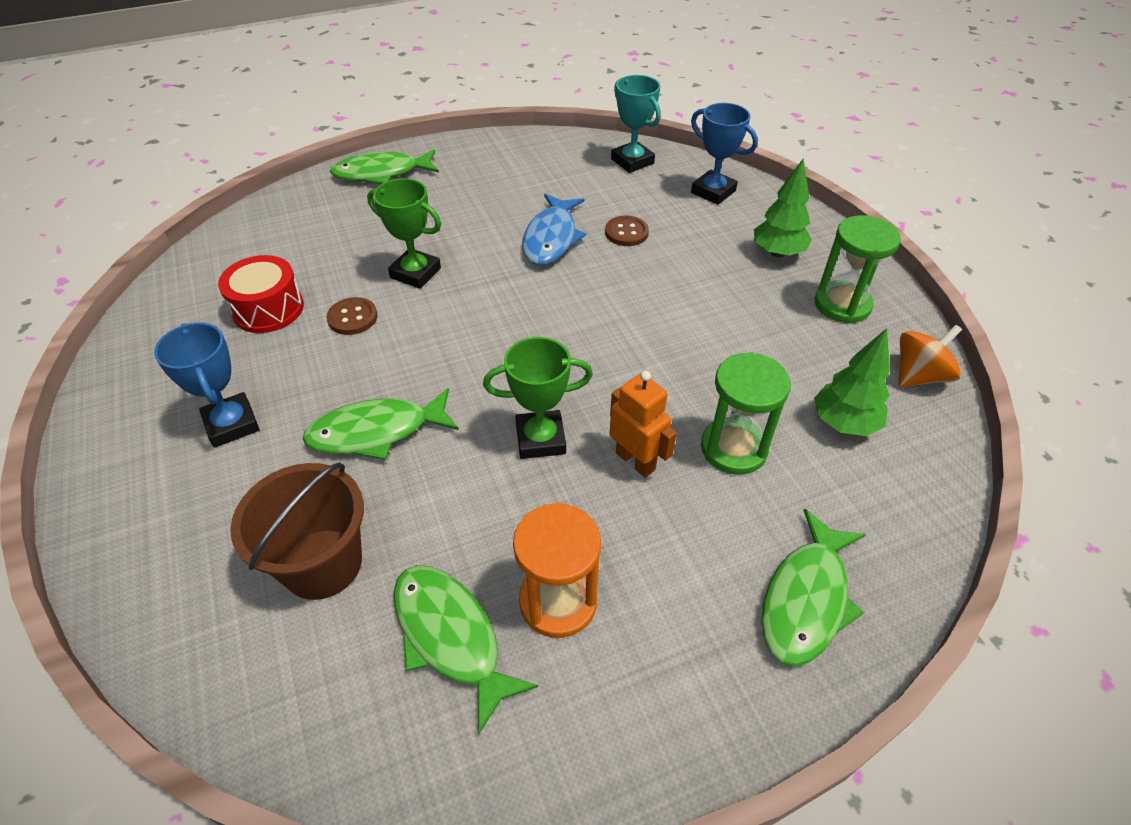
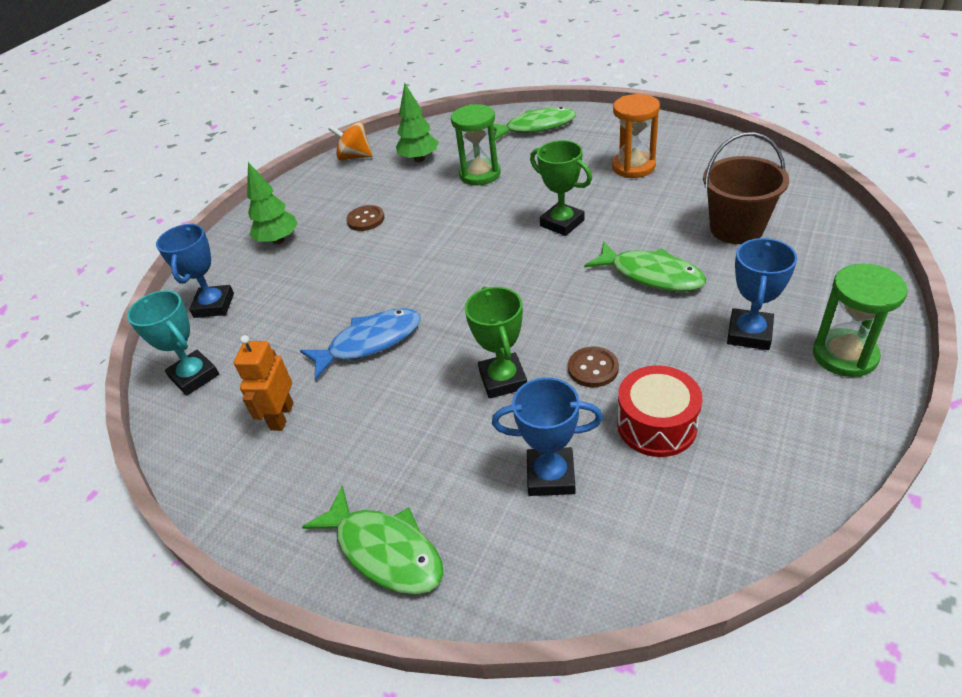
camera: 125 degrees left, 5 degrees down
green fish [393,565,538,733] -> none
brown button [605,216,649,246] -> brown button moved to [346,205,385,231]
orange robot [609,371,676,478] -> orange robot moved to [234,335,293,431]
turquoise trophy [611,75,661,173] -> turquoise trophy turned 60 degrees counterclockwise [127,290,219,396]
green hourglass [815,215,901,324] -> green hourglass moved to [813,263,908,377]
none -> blue trophy [492,377,603,496]

